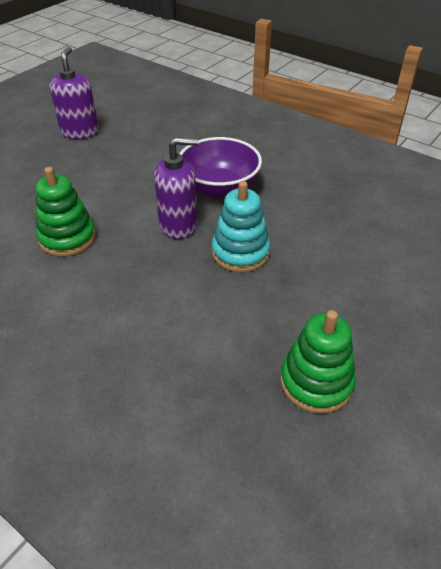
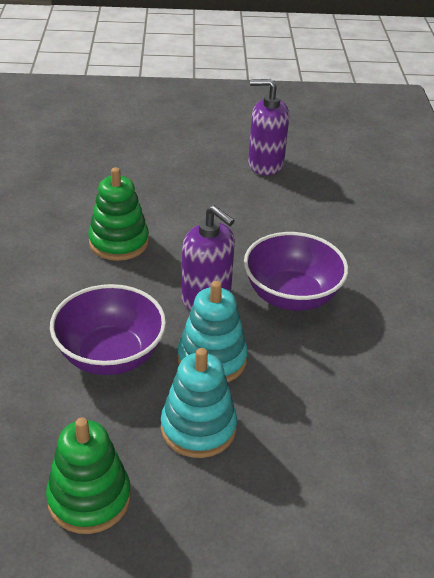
camera: 50 degrees right, 5 degrees down
purple soap dispenser [49,47,99,139] -> purple soap dispenser turned 135 degrees counterclockwise [248,79,289,175]
none -> purple bowl [50,284,166,375]
none -> turquoise stacking toy [161,348,237,458]

